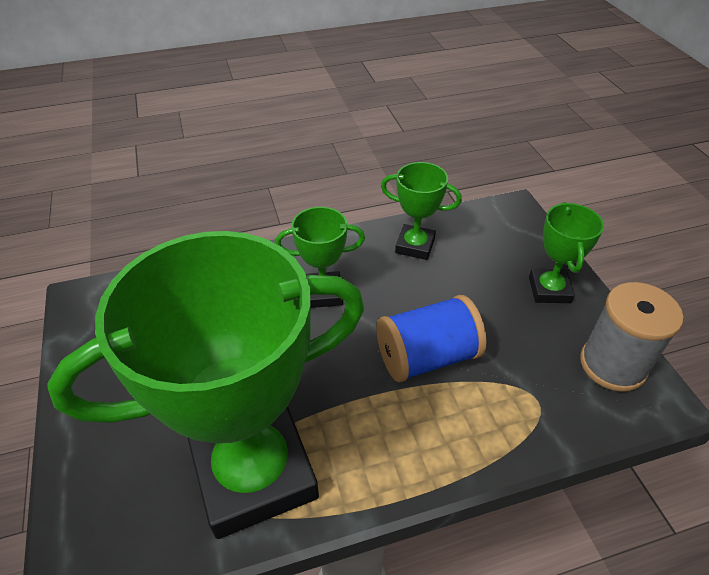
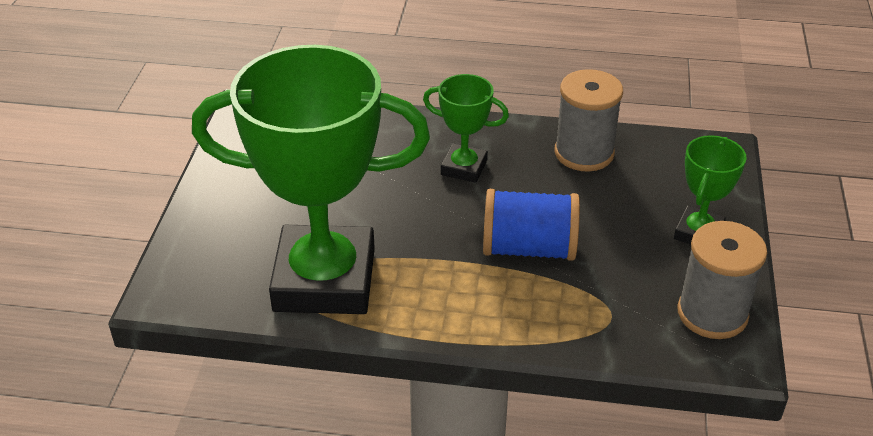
camera: 25 degrees right, 5 degrees down
green trophy [381,162,462,260] -> grey spool [555,69,623,172]

